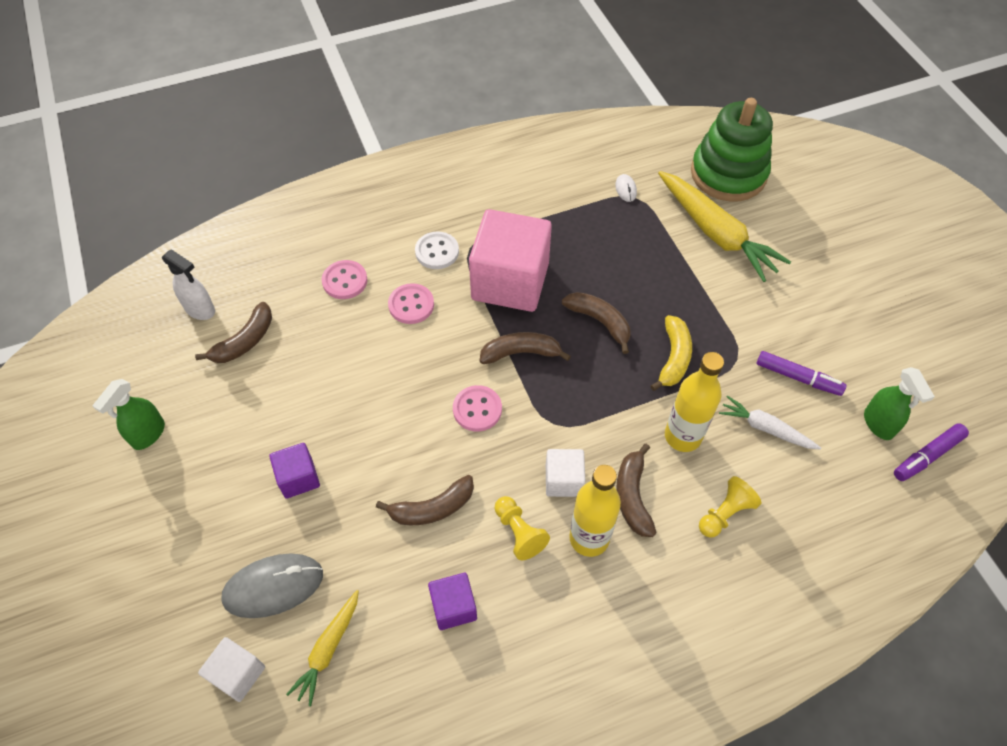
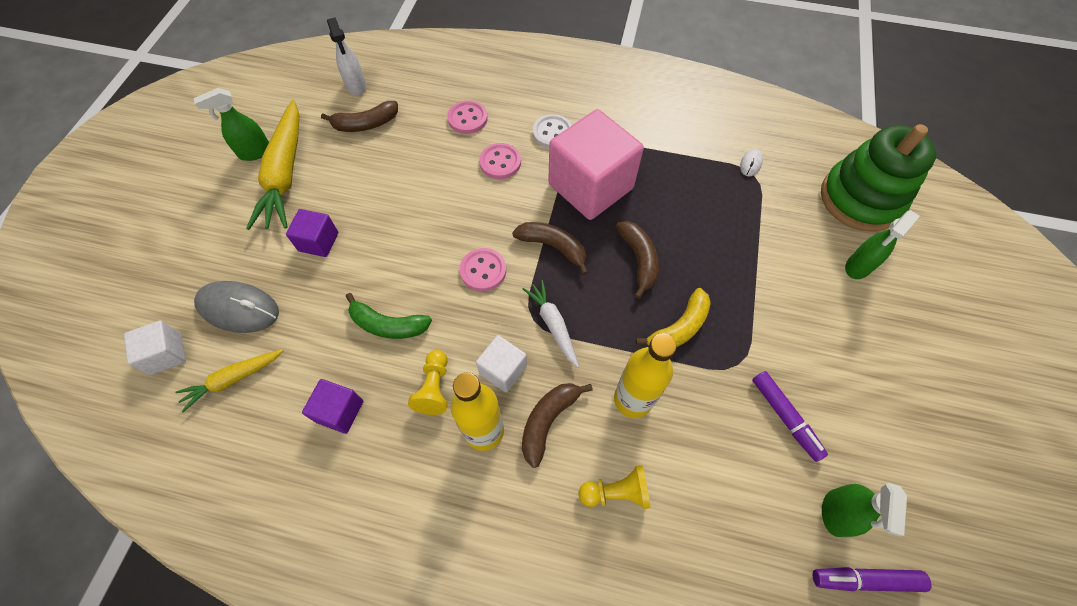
camera: 35 degrees right, 5 degrees up
brown banana [376,475,474,525] -> green banana [346,293,432,339]
yellow carrot [658,171,791,282] -> yellow carrot moved to [246,100,299,230]
white carrot [719,396,821,450] -> white carrot moved to [523,280,579,368]
none -> green spray bottle [845,210,920,279]

